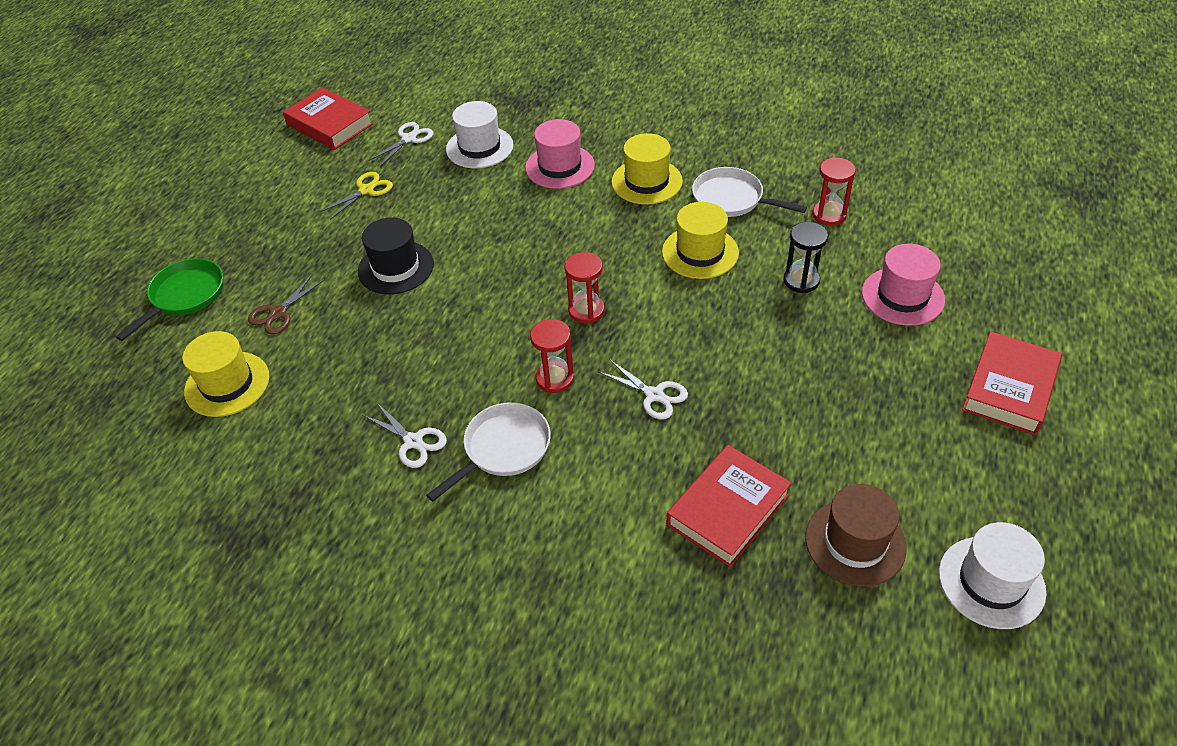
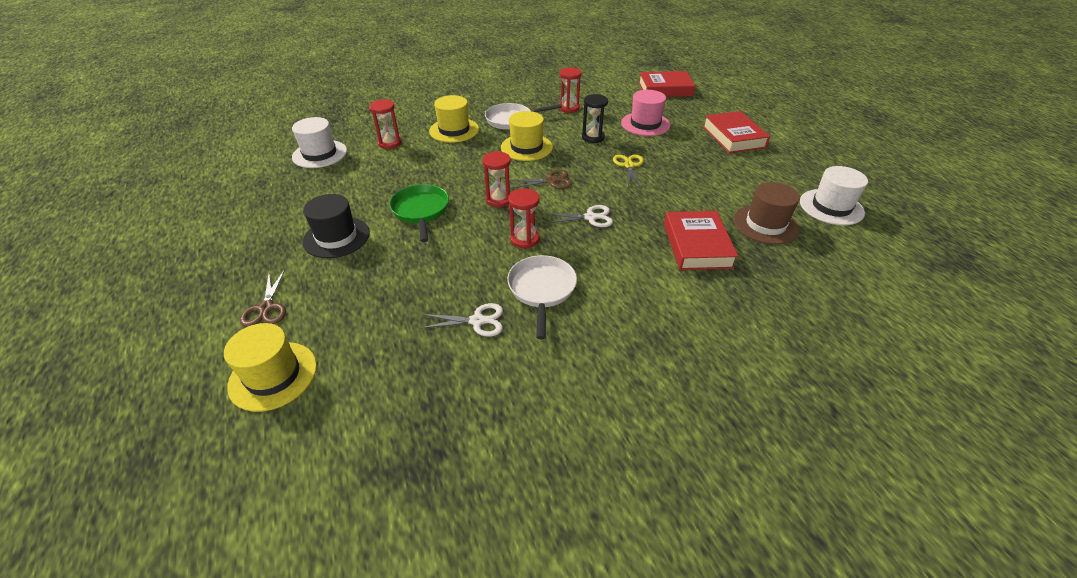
camera: 45 degrees left, 5 degrees down
green pan [116,258,223,341] -> green pan moved to [389,184,449,242]
red book [283,87,373,150] -> red book moved to [638,71,696,97]
yellow scissors [320,172,393,220] -> yellow scissors moved to [613,155,644,188]
white scissors [369,122,434,167] -> none
pink hat [525,119,595,189] -> red hourglass [369,99,402,149]
none -> brown scissors [509,170,572,189]

